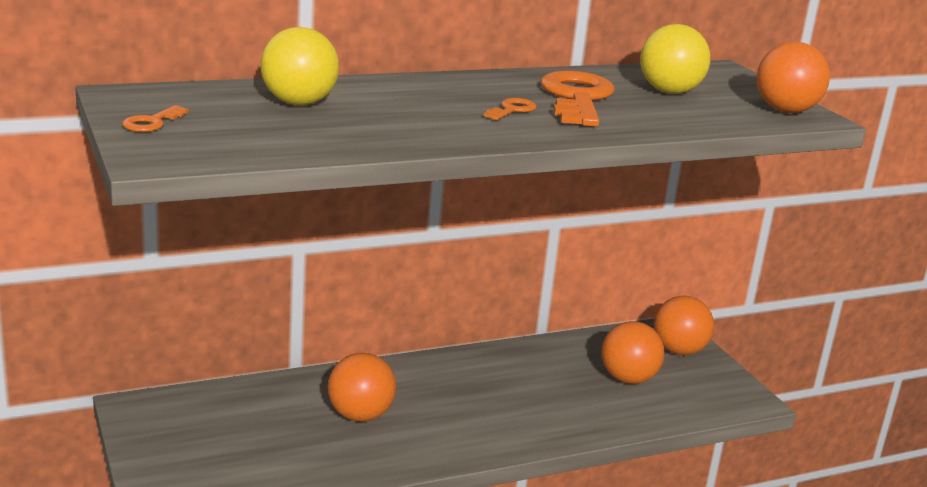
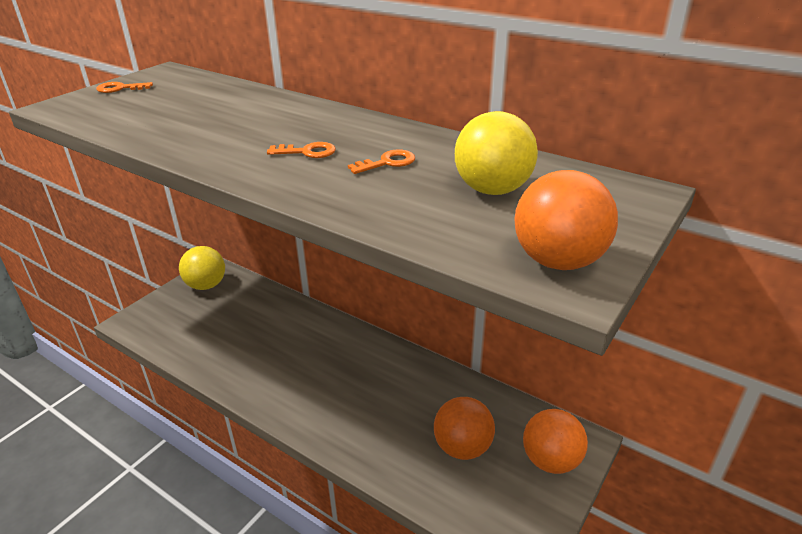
camera: 60 degrees right, 10 degrees up
yellow ball [261,27,339,106] -> yellow ball moved to [179,246,225,290]
orange ball [328,353,396,422] -> none
orange key [540,70,615,127] -> orange key [348,149,415,174], size x0.45

